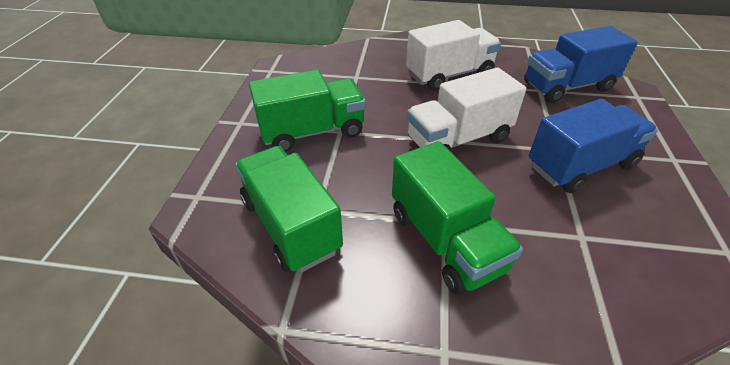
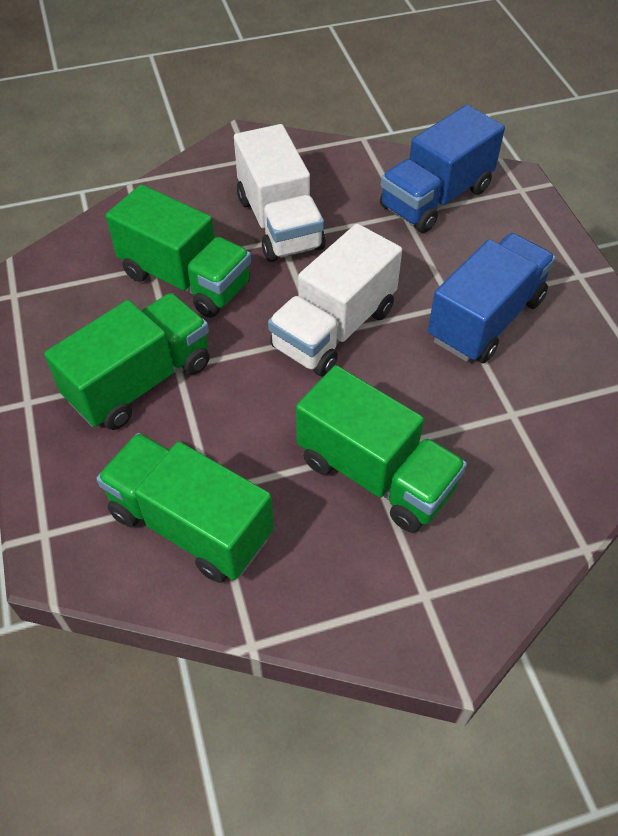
camera: 25 degrees left, 10 degrees up
white truck [406,20,501,91] -> white truck turned 120 degrees clockwise [234,124,326,262]
none -> green truck [106,184,251,318]

